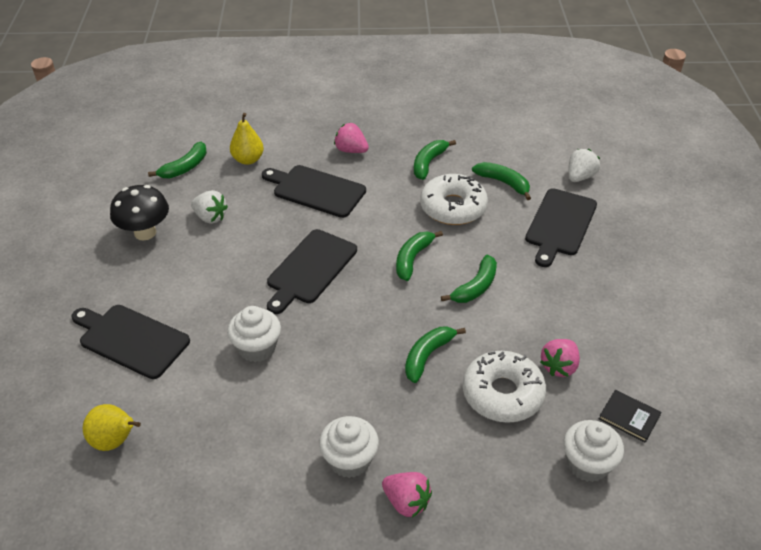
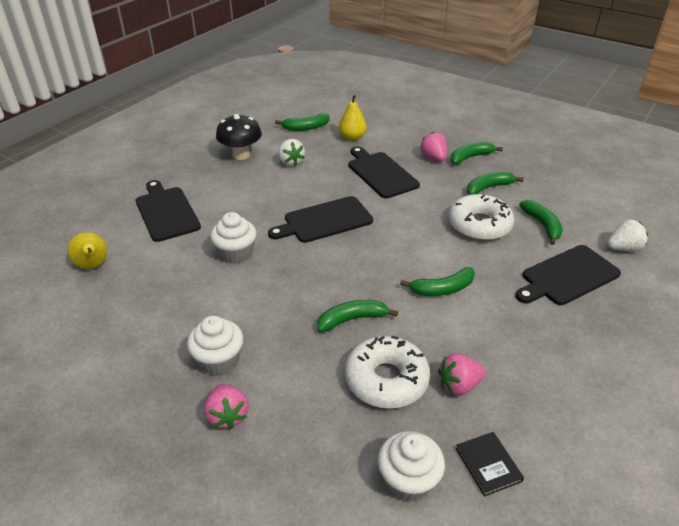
camera: 35 degrees right, 5 degrees down
green banana [396,231,443,281] -> green banana moved to [451,142,503,164]

